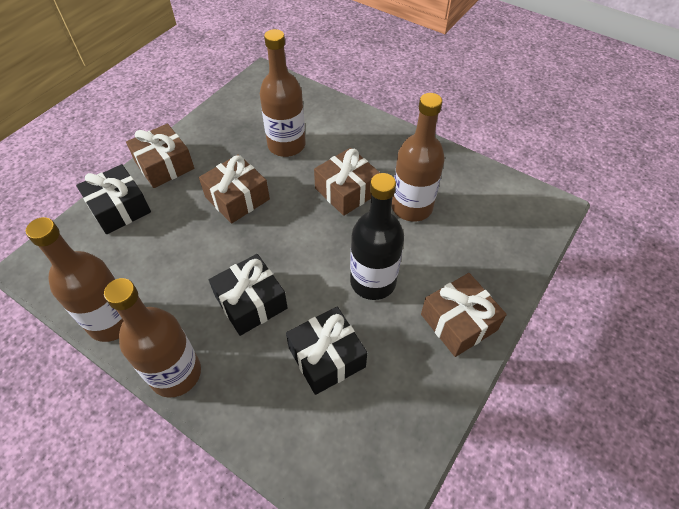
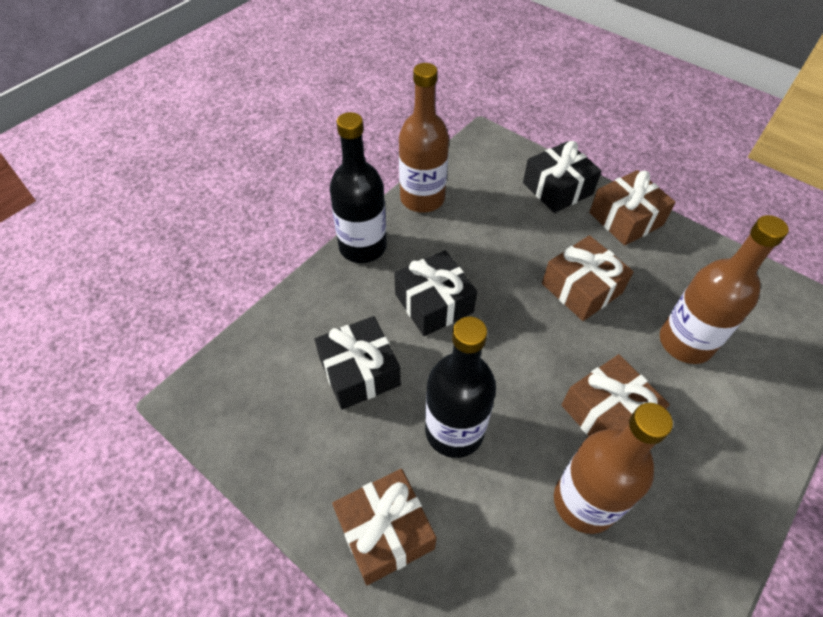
camera: 95 degrees right, 0 degrees up
brown bottle [104,278,201,398] -> black bottle [330,112,387,263]

